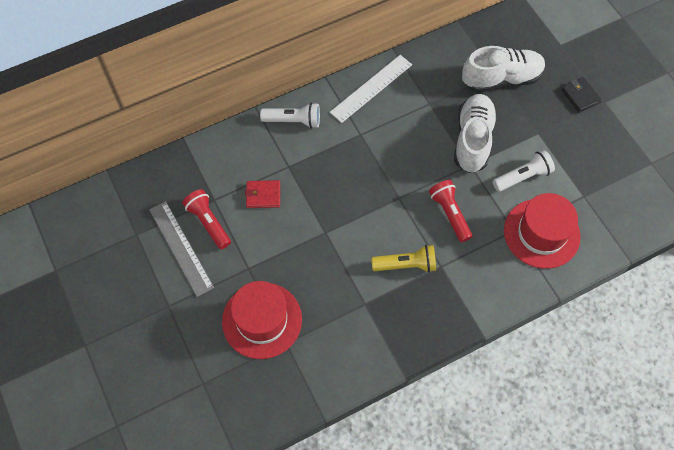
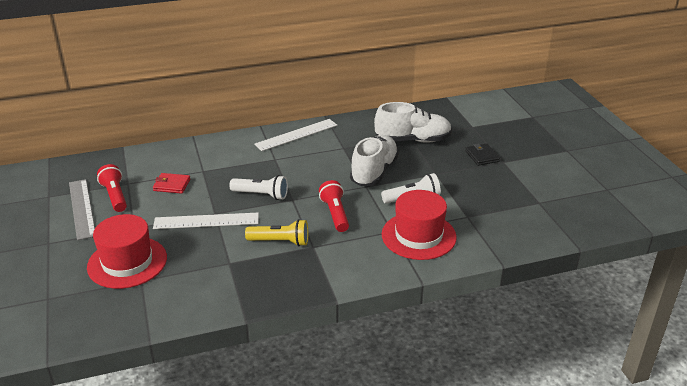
camera: 10 degrees right, 30 degrees down
white flashlight [260,103,320,128] -> white flashlight moved to [229,175,288,200]
none -> white ruler [153,213,259,229]

